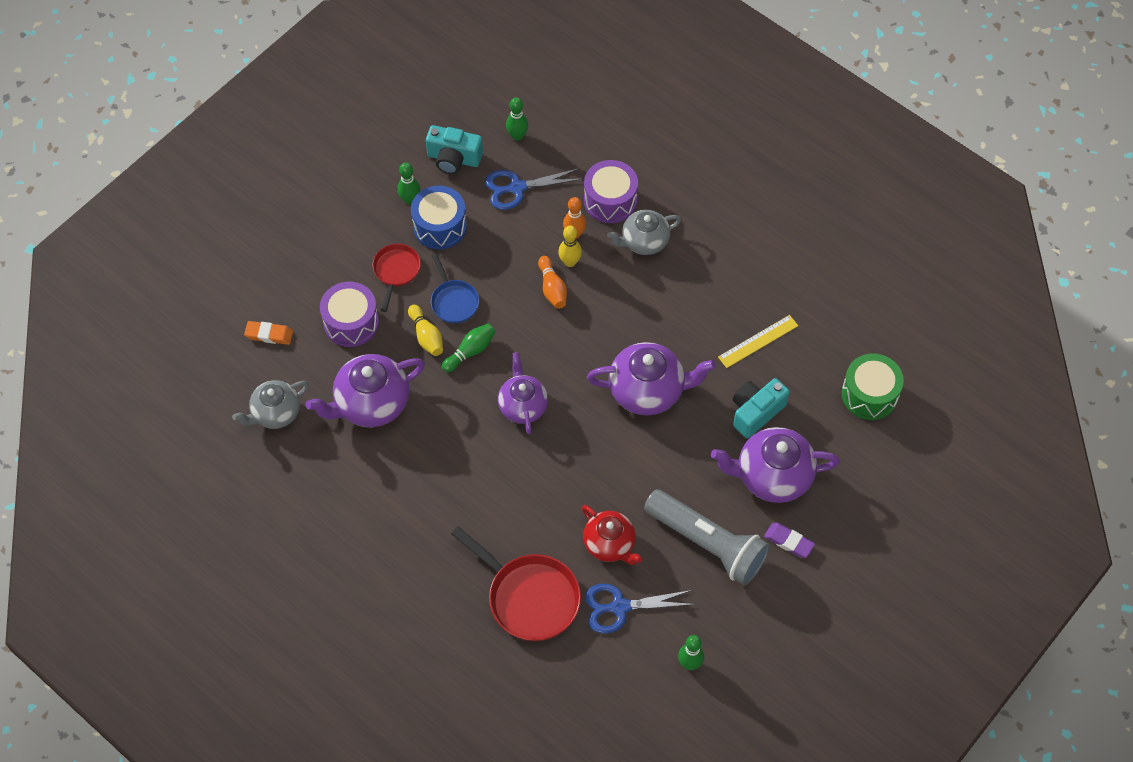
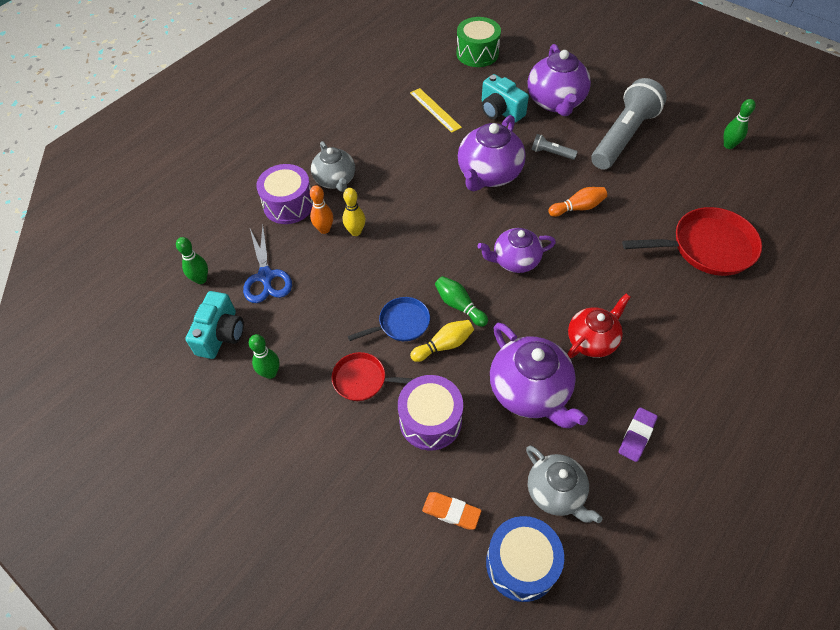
camera: 90 degrees left, 5 degrees down
orange eraser [244,321,293,345] -> orange eraser turned 75 degrees counterclockwise [422,492,481,530]
blue drum [411,185,467,249] -> blue drum moved to [486,516,564,602]
red pan [451,526,581,641] -> red pan turned 45 degrees clockwise [622,207,762,276]
orange bowling pin [538,256,567,309] -> orange bowling pin moved to [548,187,607,217]
red teapot [582,505,642,565] -> red teapot moved to [567,294,631,358]
blue scissors [585,584,695,634] -> none
purple teapot [587,342,716,416] -> purple teapot turned 150 degrees counterclockwise [458,115,526,191]
purple eraser [764,523,815,558] -> purple eraser moved to [619,407,658,462]
none -> grey flashlight [531,134,578,160]

